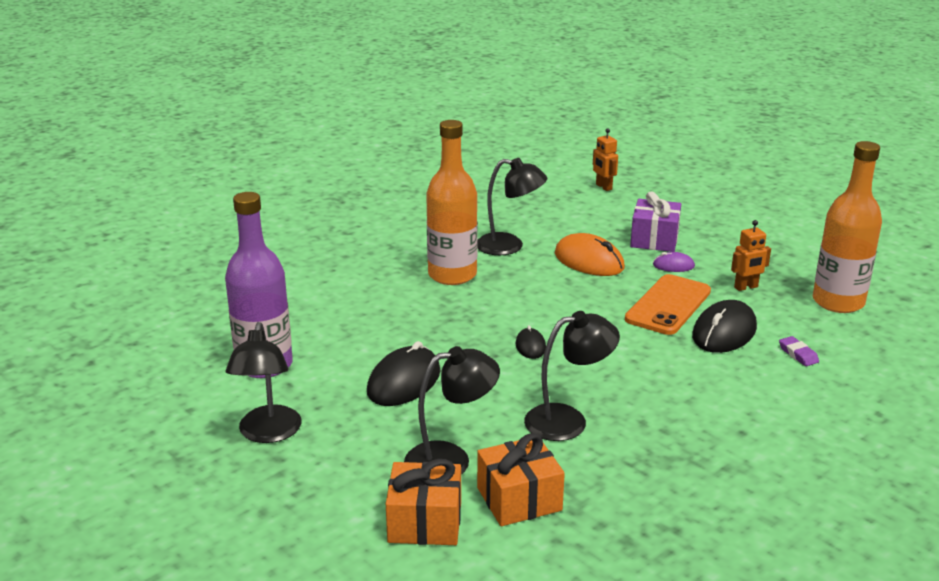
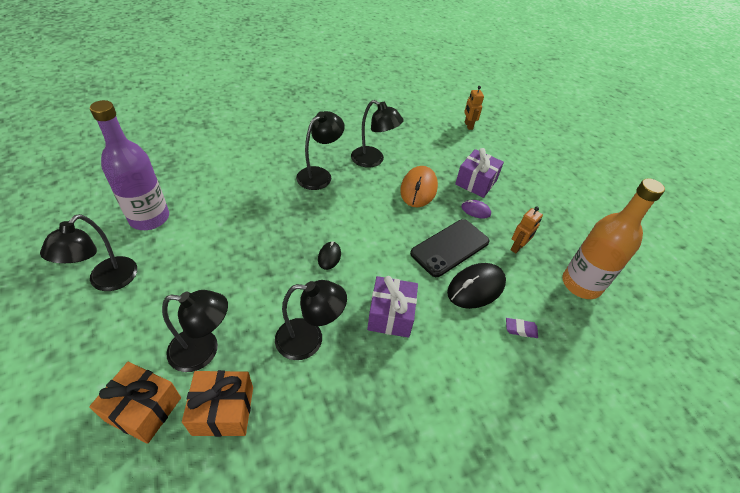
camera: 15 degrees right, 20 degrees up
black mouse [367,341,441,406] -> none
orange bottle [426,120,478,285] -> black lamp [296,111,345,190]
orange mouse [555,233,625,276] -> orange mouse turned 45 degrees clockwise [400,166,438,207]
orange phone [625,274,711,335] -> black phone [410,219,490,277]
orange robot [731,220,771,291] -> orange robot turned 45 degrees counterclockwise [511,207,543,253]
purple eraser [779,336,819,366] -> purple eraser turned 75 degrees counterclockwise [506,318,538,338]
none -> purple gift [367,276,418,338]

